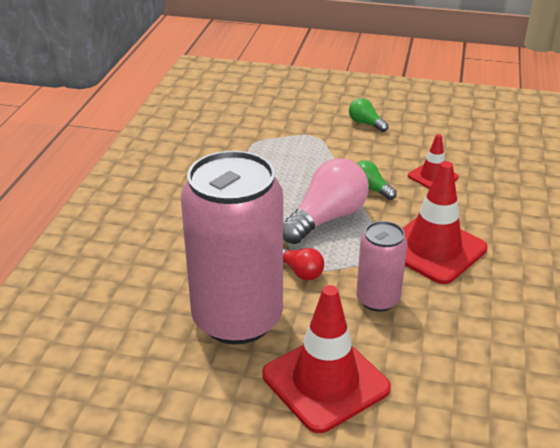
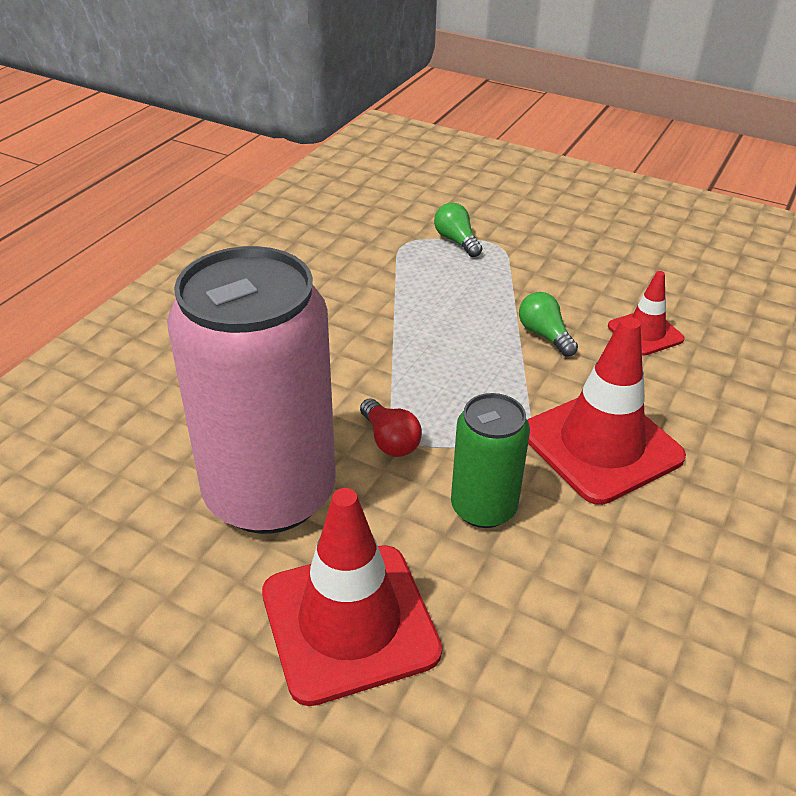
camera: 15 degrees right, 5 degrees up
pink light bulb [283,158,369,244] -> none
green light bulb [349,98,389,132] -> green light bulb moved to [434,203,482,257]
pink can [356,221,407,312] -> green can [451,393,530,528]

